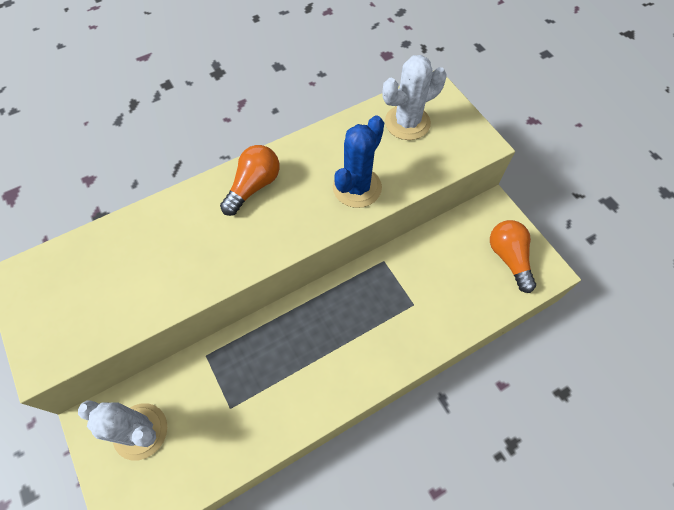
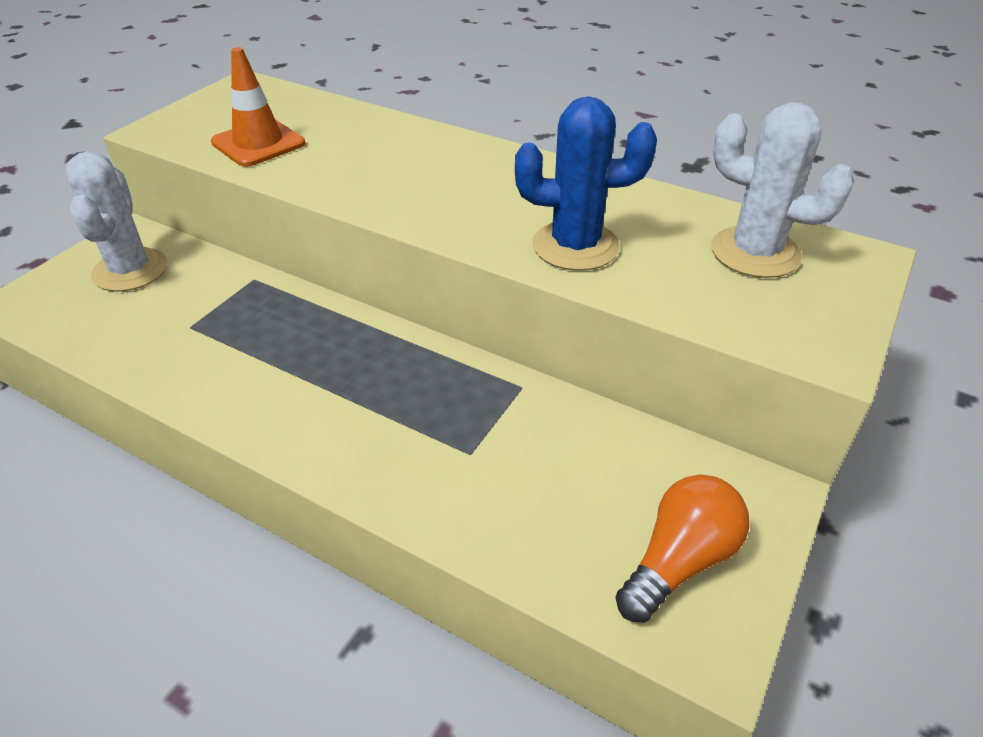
camera: 60 degrees right, 20 degrees down
orange light bulb [220,145,279,216] -> none
none -> orange traffic cone [211,47,305,167]

